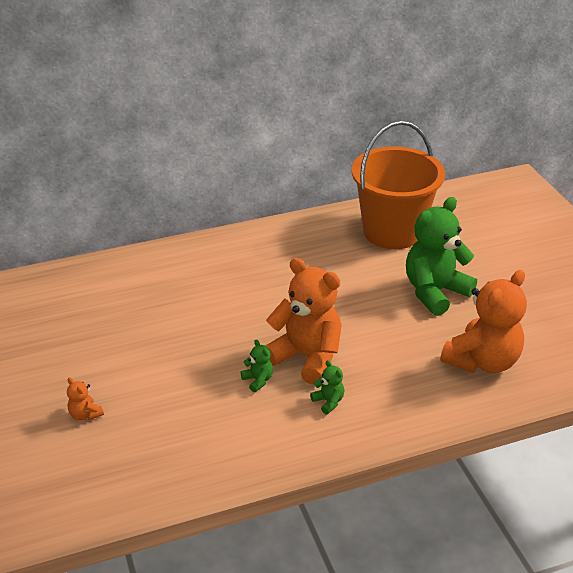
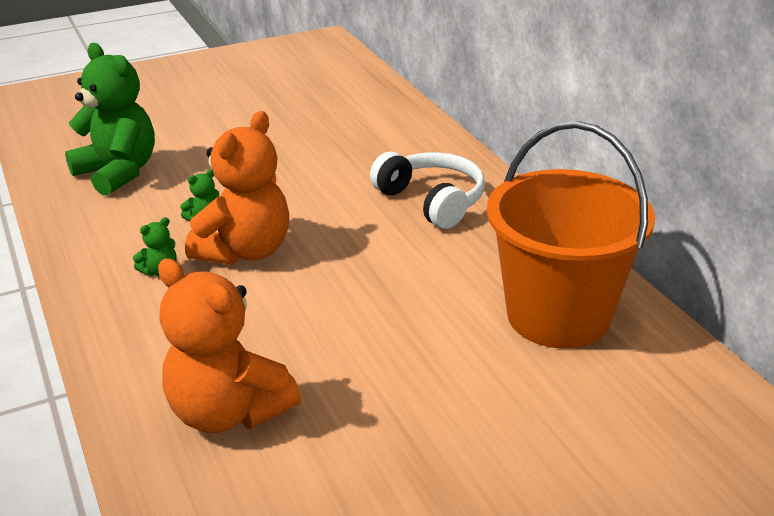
camera: 85 degrees right, 5 degrees down
orange teddy bear [67,377,104,420] -> none
green teddy bear [406,197,477,316] -> green teddy bear moved to [65,43,155,196]
none -> white headphones [370,152,485,229]

